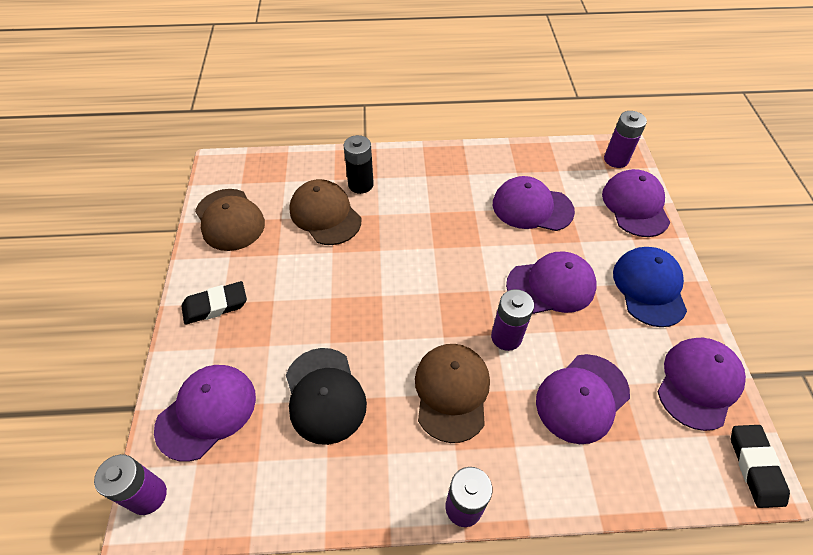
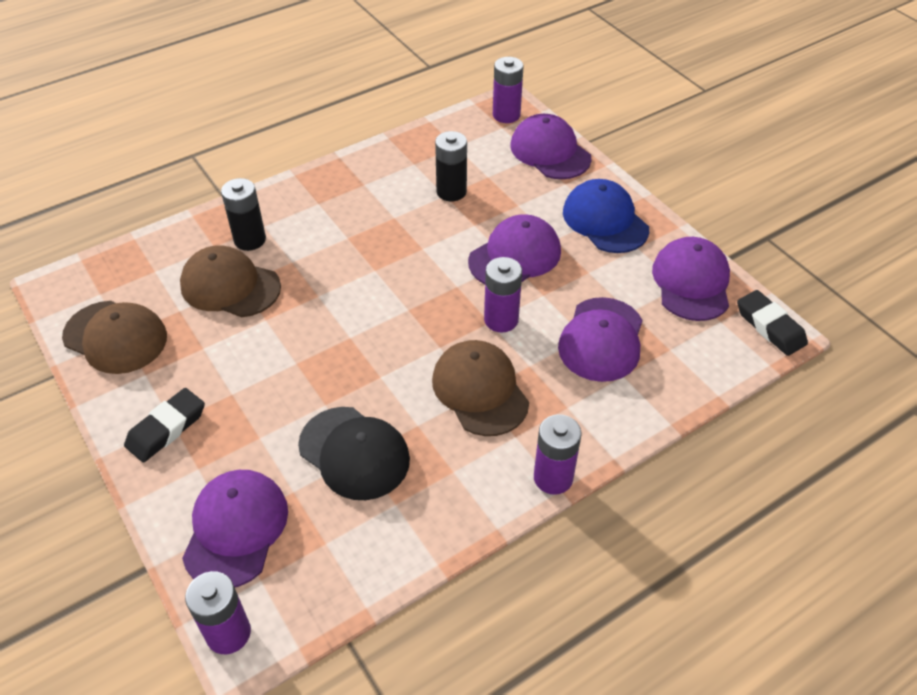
camera: 30 degrees left, 5 degrees down
purple cap [493,176,575,231] -> black battery [435,131,467,201]

